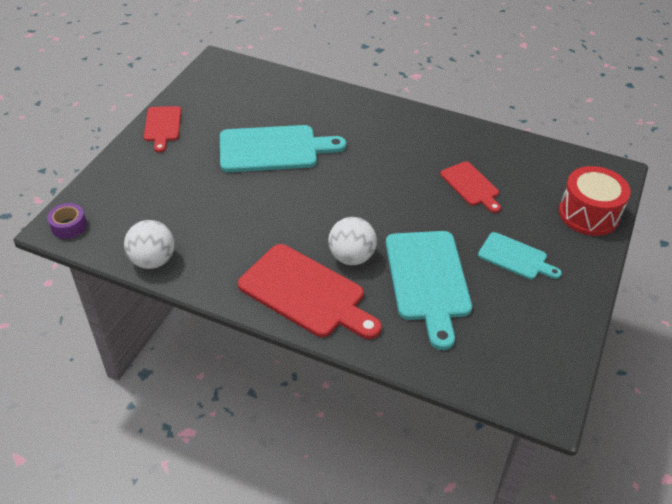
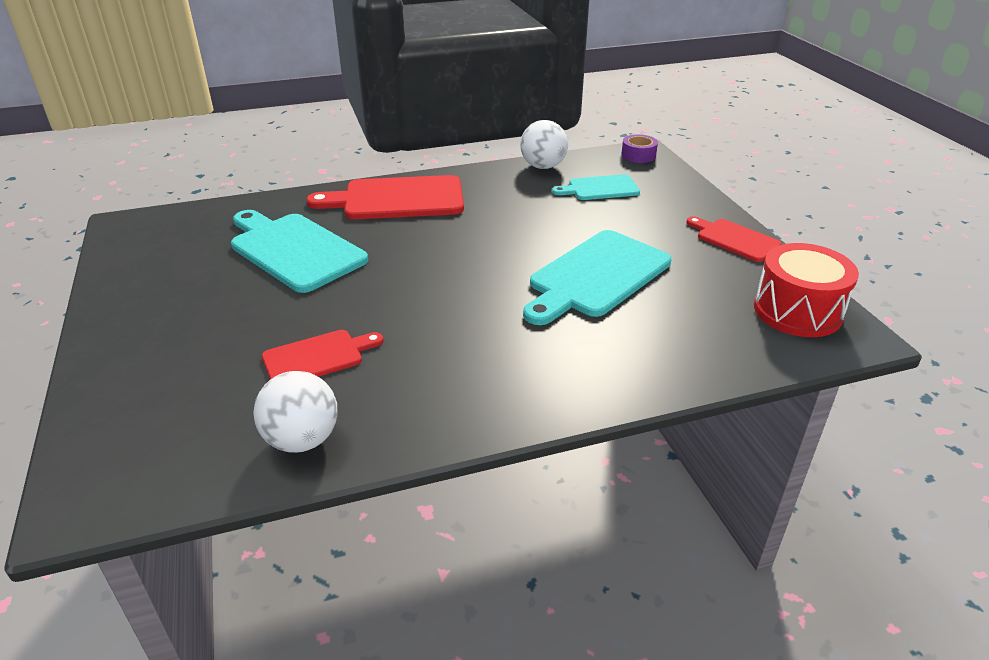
camera: 140 degrees right, 10 degrees down
white ball [328,217,377,265] -> white ball moved to [253,371,338,453]
red cutting board [440,161,501,213] -> red cutting board turned 135 degrees clockwise [262,330,384,379]
turquoise cutting board [478,232,562,279] -> turquoise cutting board moved to [552,174,640,200]
red drum [559,166,631,236] -> red drum moved to [754,243,859,337]

